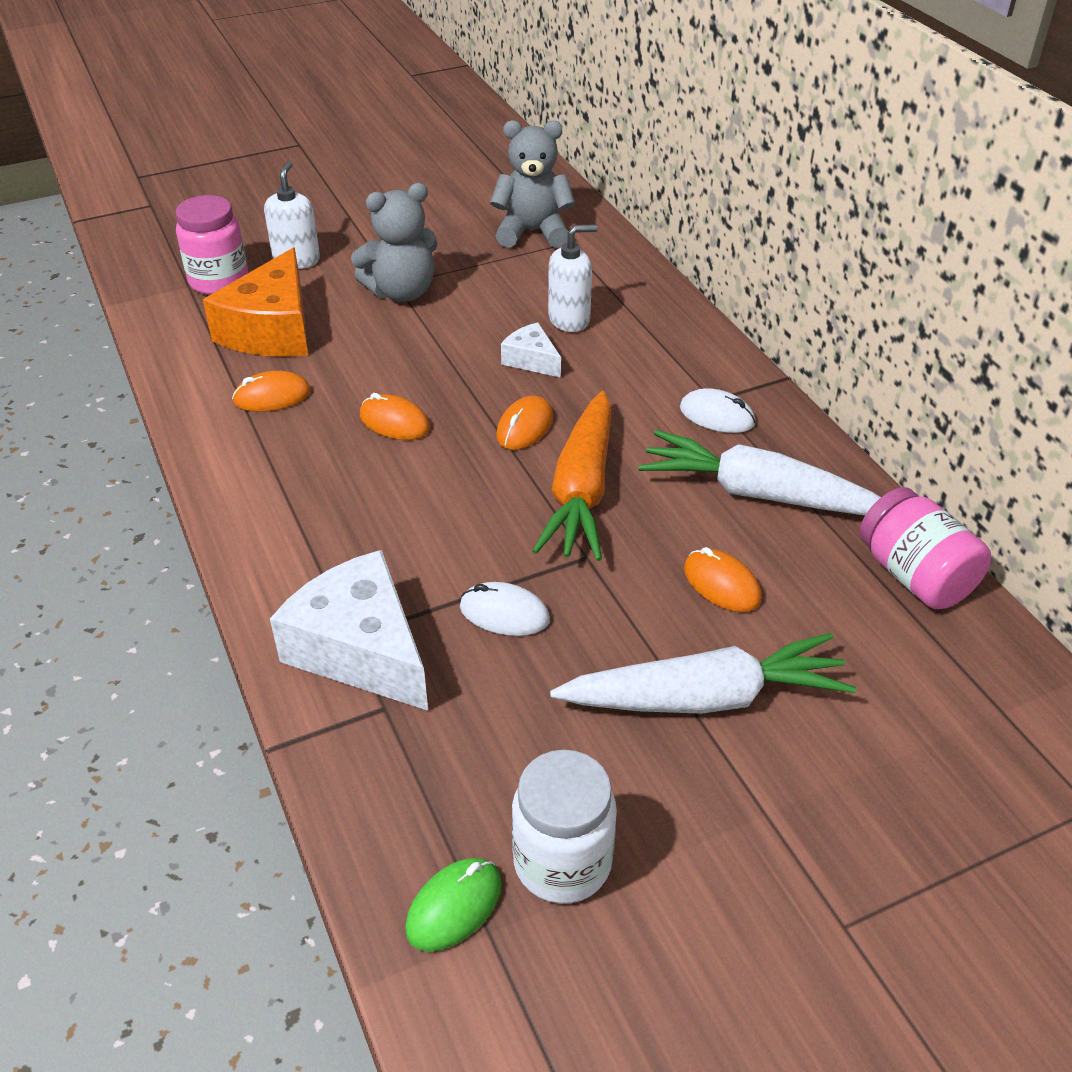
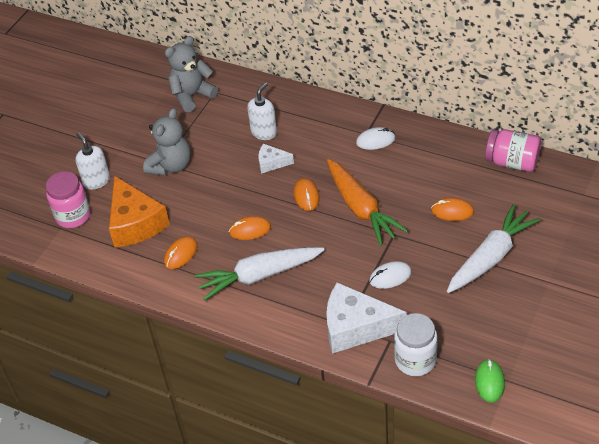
camera: 35 degrees left, 5 degrees up
white jar [512,750,617,904] -> white jar moved to [394,313,438,376]
white carrot [639,430,881,516] -> white carrot moved to [195,247,325,301]

